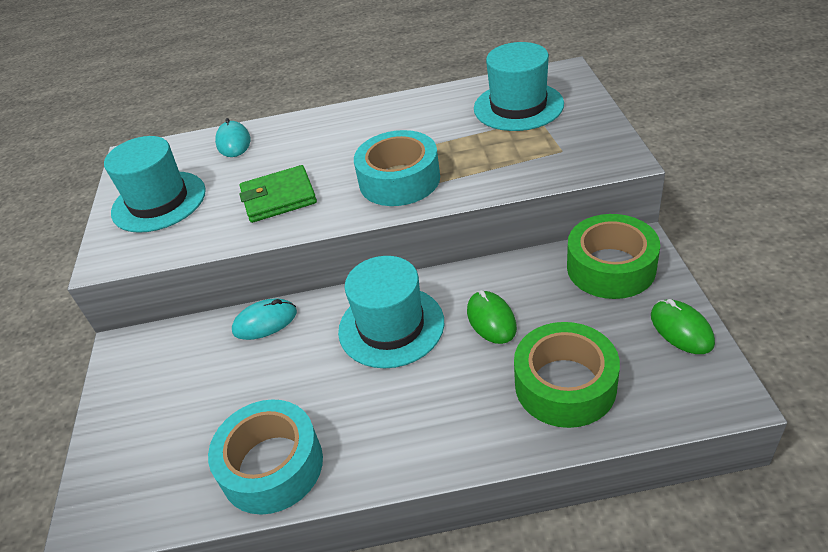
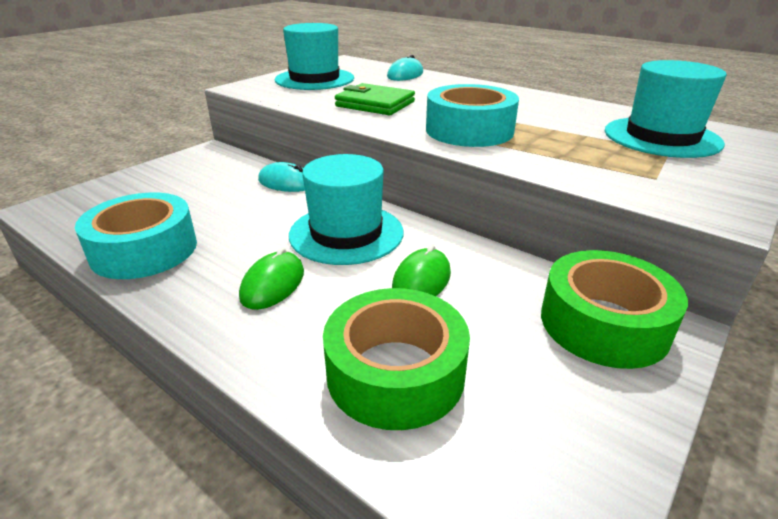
camera: 40 degrees right, 10 degrees down
green mouse [651,299,715,354] -> green mouse moved to [239,247,304,310]

